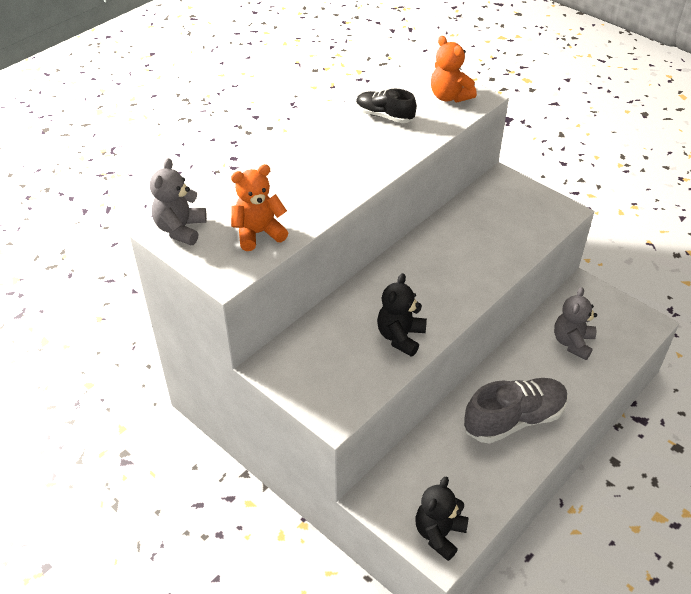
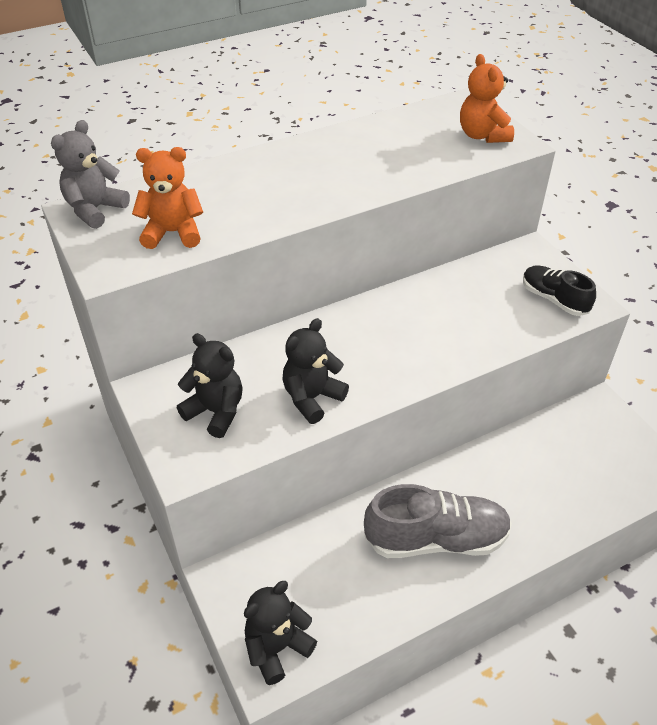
camera: 20 degrees right, 0 degrees up
black shoe [356,89,417,123] -> black shoe moved to [523,265,596,316]
grey teddy bear [554,287,597,360] -> none
none -> black teddy bear [177,333,243,438]

